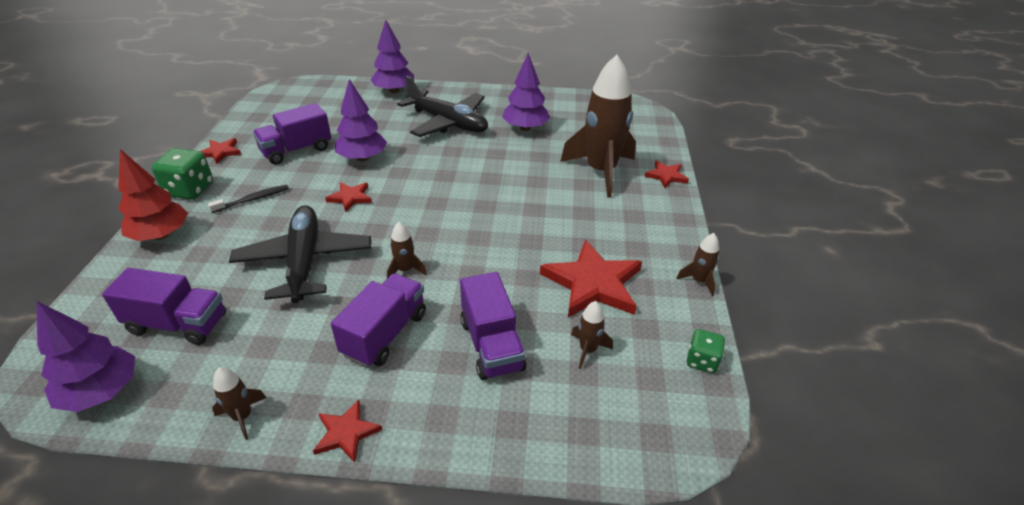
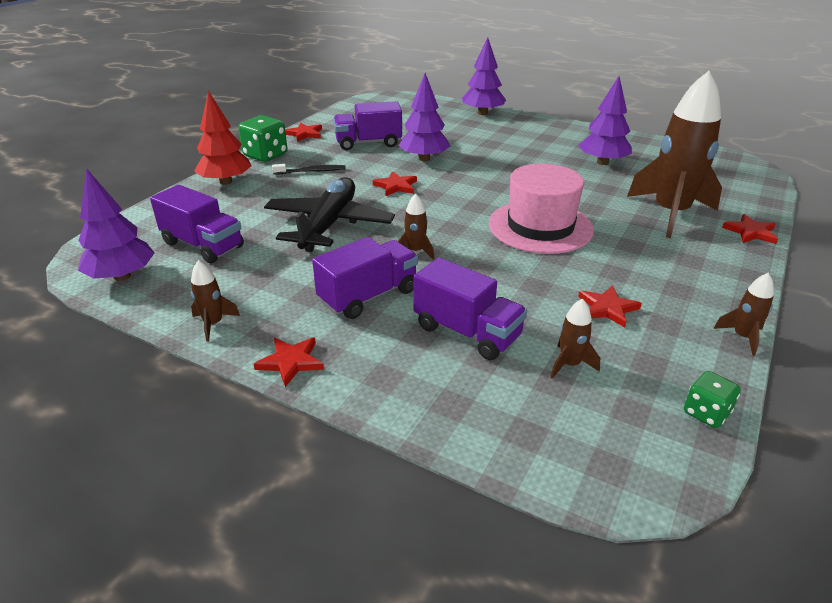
camera: 25 degrees right, 5 degrees down
black plane [397,76,488,137] -> none
purple truck [460,272,526,380] -> purple truck turned 60 degrees counterclockwise [413,257,527,360]
red star [540,239,642,317] -> red star [578,285,642,328], size x0.51
none -> pink hat [489,164,594,254]

